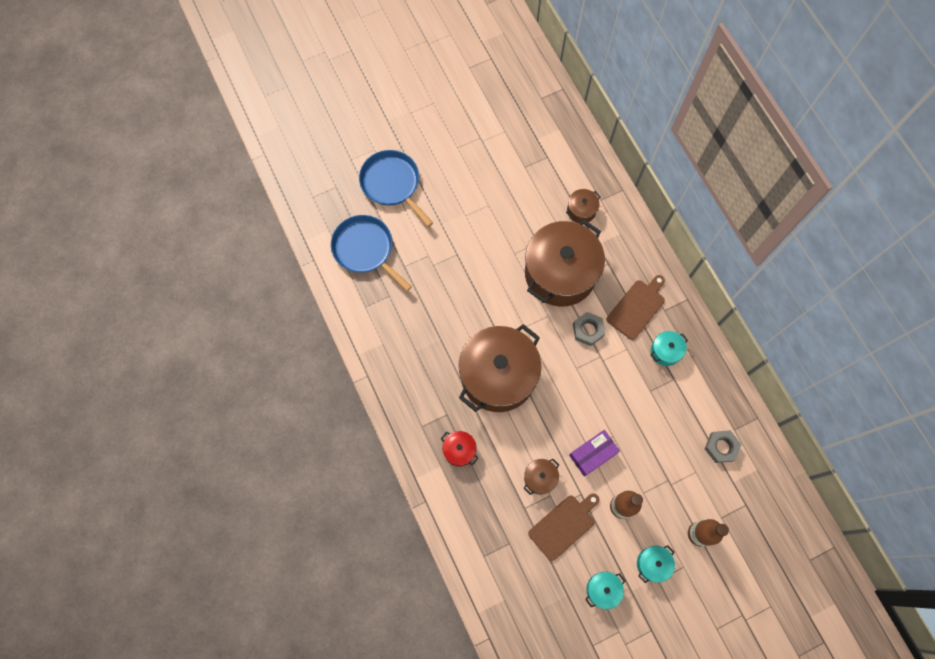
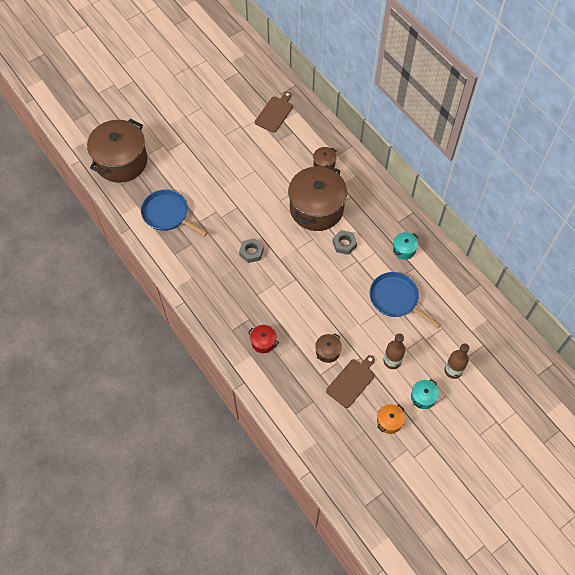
camera: 10 degrees left, 10 degrees down
blue pan [359,150,433,227] -> blue pan moved to [369,272,441,328]
brown pot [459,324,541,412] -> brown pot moved to [87,119,148,183]
purple box [569,430,620,477] -> none
turquoise pot [585,572,625,609] -> orange pot [377,404,405,434]
brown cutting board [607,275,665,340] -> brown cutting board moved to [255,91,293,133]
grey nut [705,430,742,463] -> grey nut moved to [239,238,264,263]

